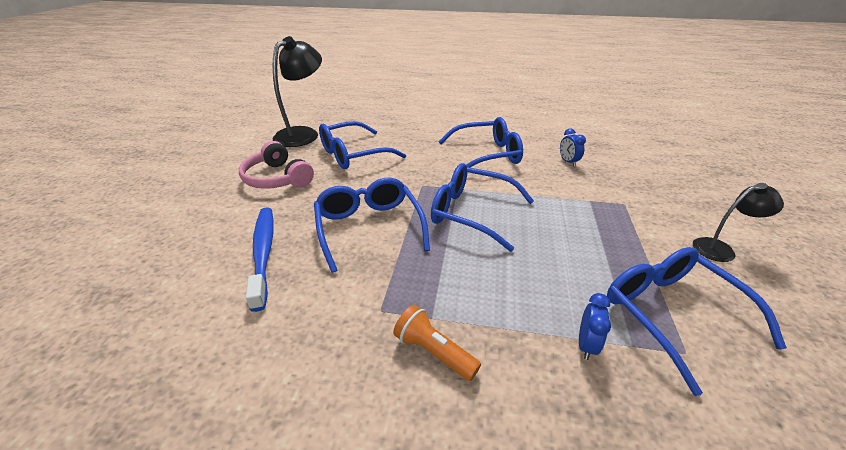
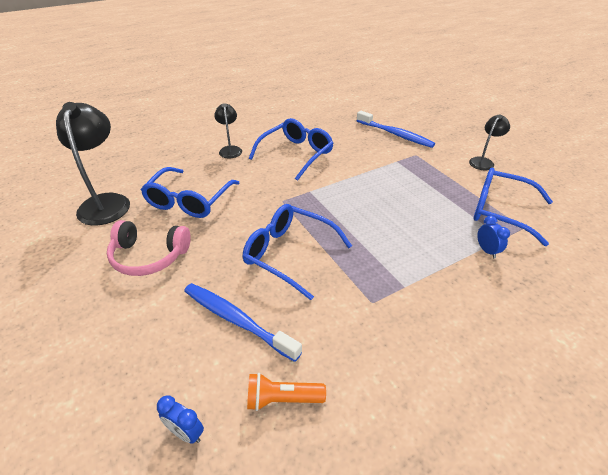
camera: 40 degrees left, 5 degrees up
orange flashlight [393,305,481,381] -> orange flashlight moved to [247,373,326,411]
blue glasses [431,163,534,252] -> none
blue clock [560,128,586,166] -> blue clock moved to [157,395,204,444]
none -> black lamp [214,103,242,158]
none -> blue toothbrush [356,111,435,148]

